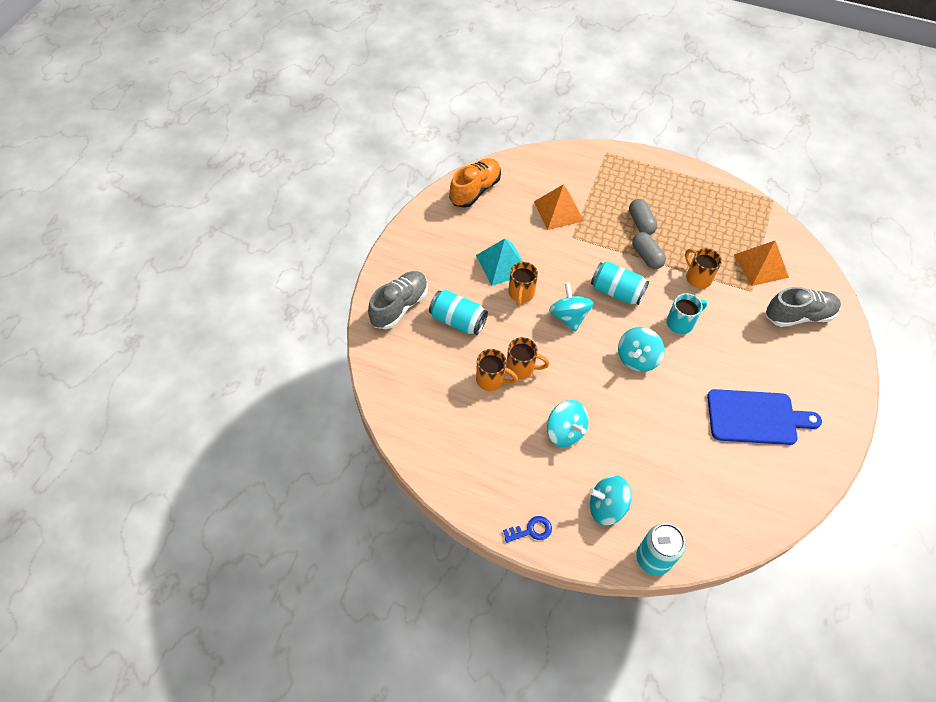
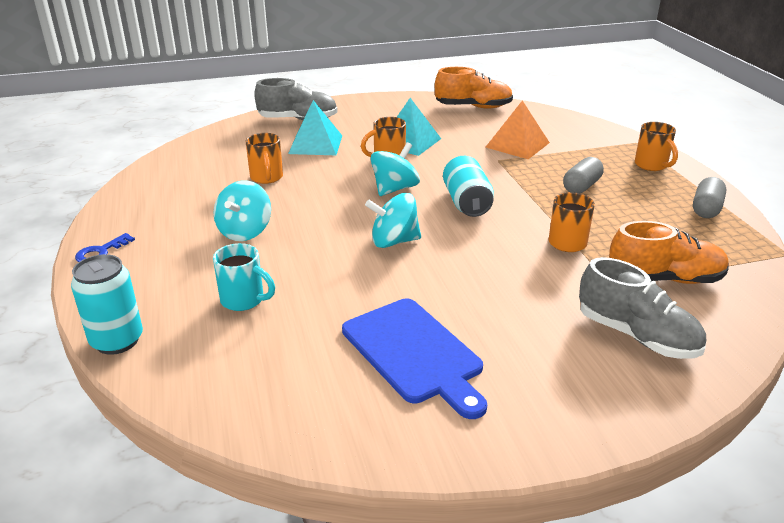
camera: 55 degrees right, 25 degrees down
turquoise can [429,290,488,335] -> turquoise pyramid [288,100,342,155]
blue key [503,516,552,543] -> blue key turned 90 degrees clockwise [75,233,135,262]
orange mug [506,337,549,379] -> orange mug moved to [635,122,678,171]
turquoise spinning top [589,475,631,525] -> none
grey capsule [632,232,666,269] -> grey capsule moved to [693,177,726,218]
turquoise mug [666,293,707,334] -> turquoise mug moved to [213,243,275,311]
orange pyramid [734,241,789,286] -> orange shoe [609,221,729,284]

